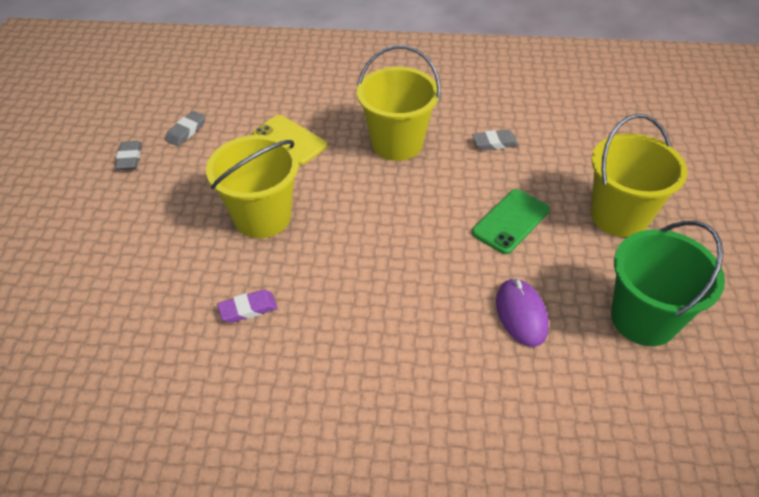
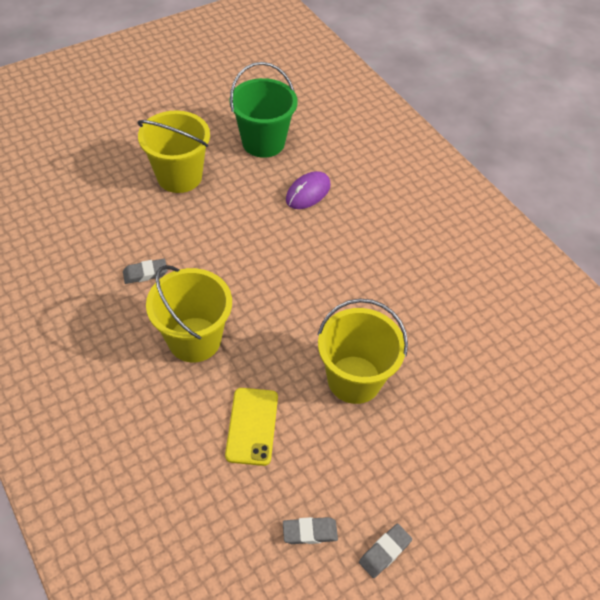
camera: 130 degrees left, 5 degrees up
purple eraser [217,290,278,323] -> none
grey eraser [472,130,519,150] -> grey eraser turned 60 degrees counterclockwise [123,259,168,284]
green phone [472,189,550,254] -> none

